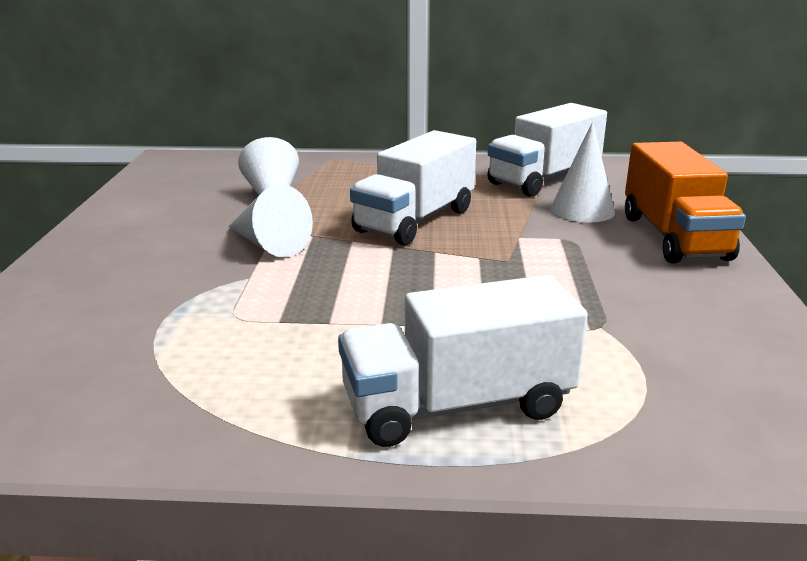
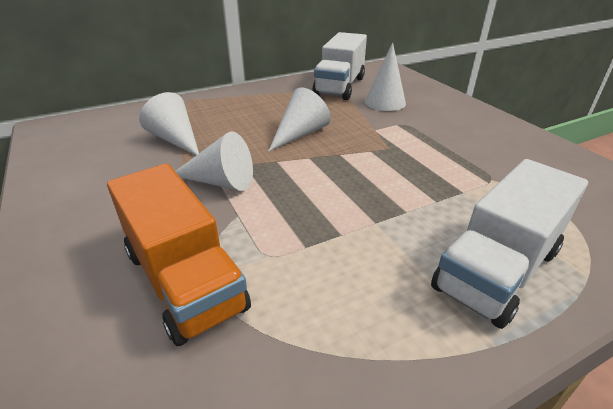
camera: 30 degrees left, 10 degrees up
white truck [350,130,476,245] -> white cone [268,87,331,152]
orange truck [625,142,746,263] -> orange truck moved to [107,163,251,346]

